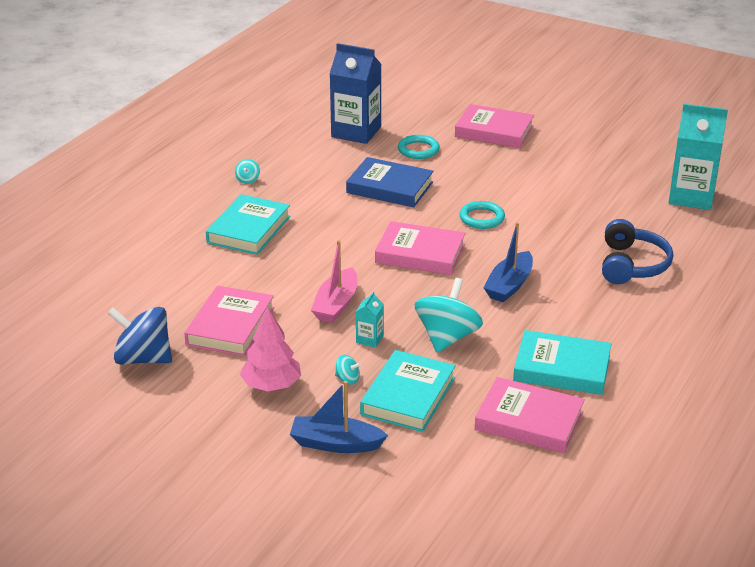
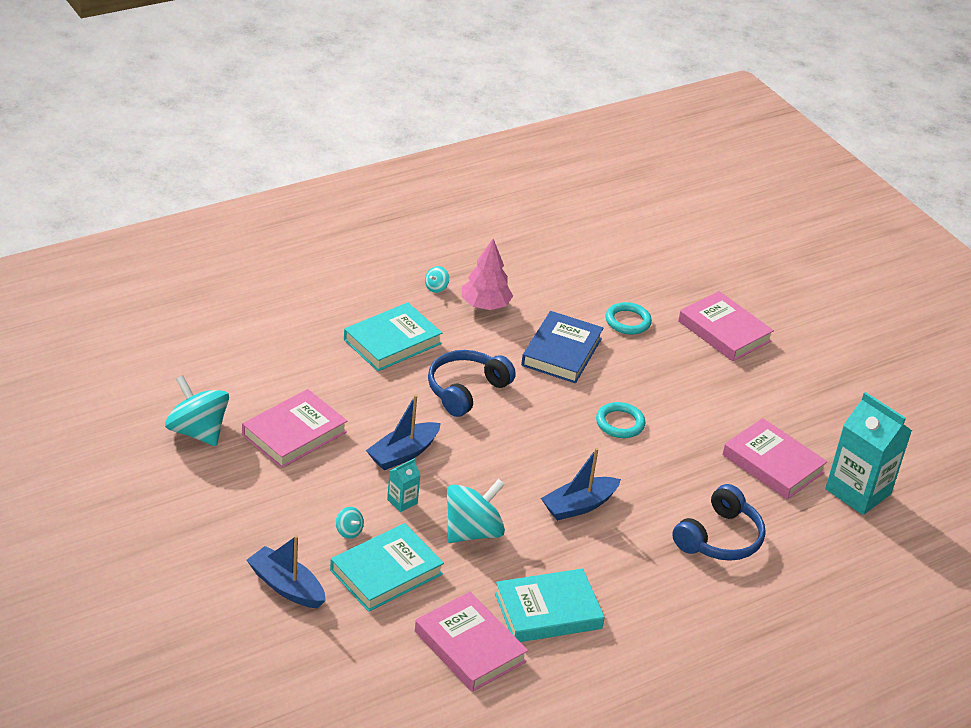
camera: 25 degrees right, 5 degrees up
blue spinning top [108,307,172,365] -> turquoise spinning top [165,375,229,446]
pink tree [240,307,301,391] -> pink tree moved to [462,239,513,310]
pink boat [311,240,357,323] -> blue boat [366,394,441,470]
blue carton [330,43,381,144] -> none
blue book [346,157,434,207] -> blue book turned 60 degrees clockwise [521,311,604,383]
pink book [375,221,465,275] -> pink book moved to [722,418,828,499]
turquoise book [513,330,611,395] -> turquoise book turned 60 degrees counterclockwise [495,568,605,642]
none -> blue headphones [428,350,516,417]

